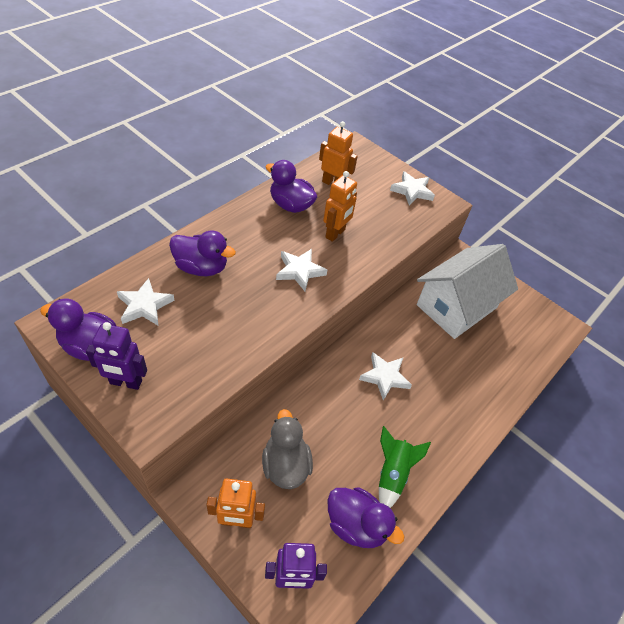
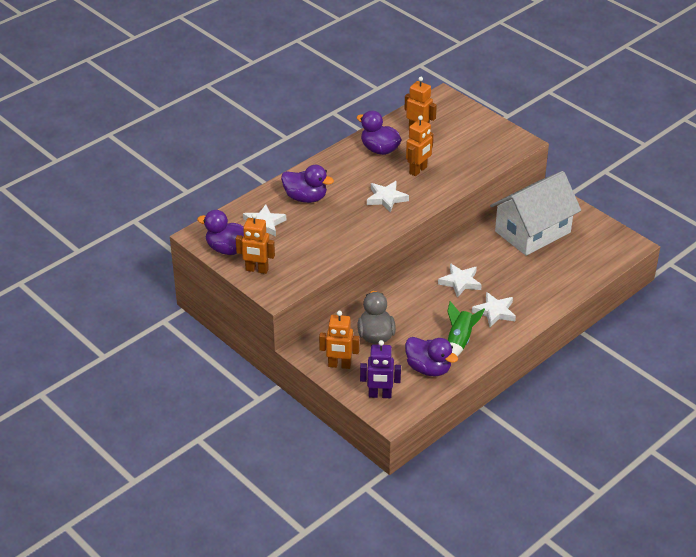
camera: 10 degrees right, 10 degrees down
purple robot [86,322,147,390] -> orange robot [236,213,275,274]
white star [390,171,435,206] -> white star moved to [472,292,516,327]

